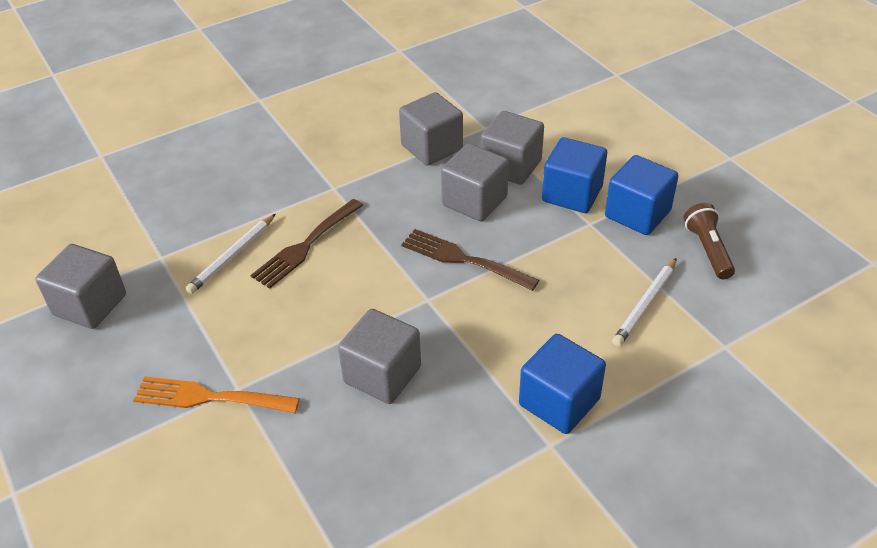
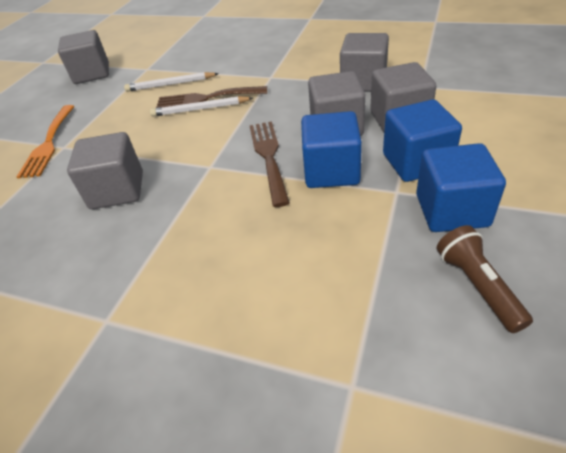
camera: 55 degrees right, 0 degrees up
orange fork [133,376,300,413] -> orange fork turned 150 degrees counterclockwise [17,105,74,178]
blue cube [519,334,606,434] -> blue cube moved to [301,111,362,188]
white pencil [612,258,677,347] -> white pencil moved to [150,96,253,117]
brown flashlight [684,203,735,279] -> brown flashlight turned 60 degrees counterclockwise [437,225,533,333]

